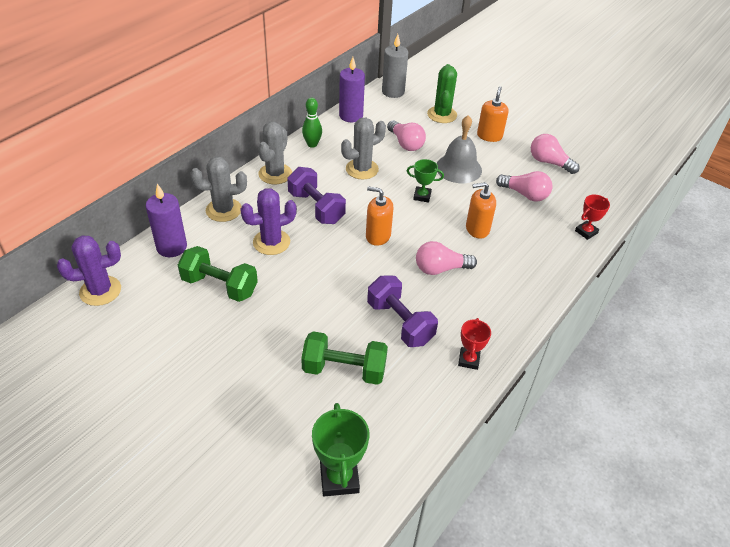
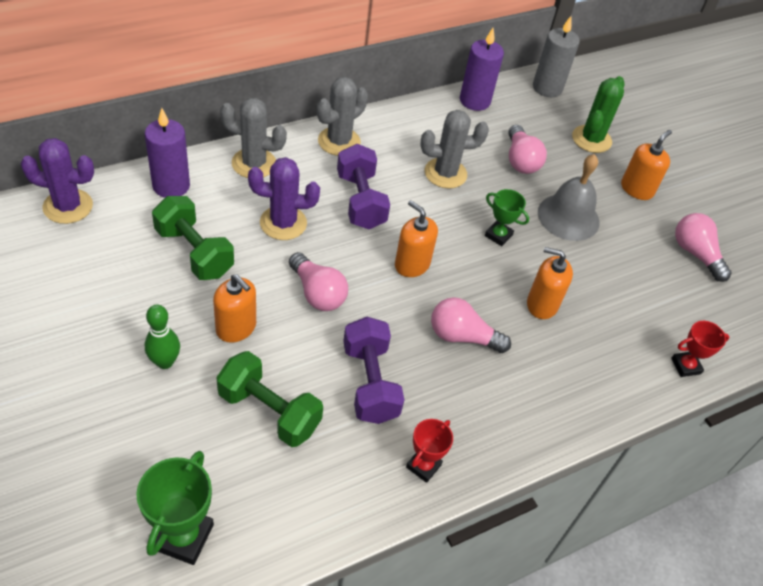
camera: 20 degrees right, 5 degrees up
green bowling pin [302,97,322,148] -> green bowling pin moved to [145,305,180,369]
pink light bulb [496,171,553,202] -> pink light bulb moved to [289,252,348,311]
none -> orange soap dispenser [213,274,256,343]

